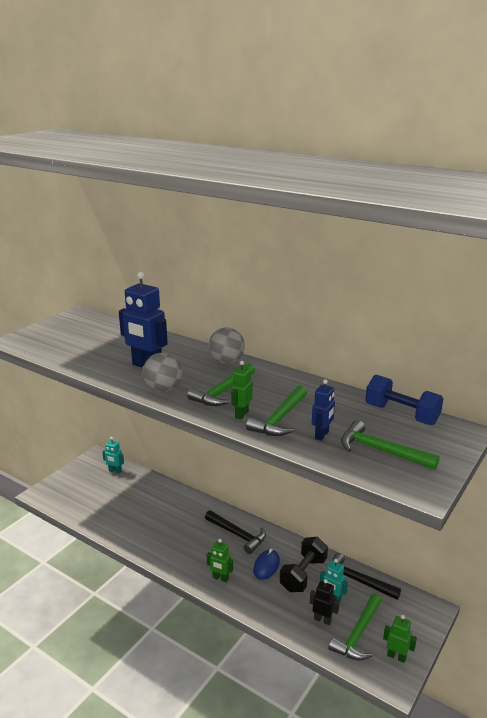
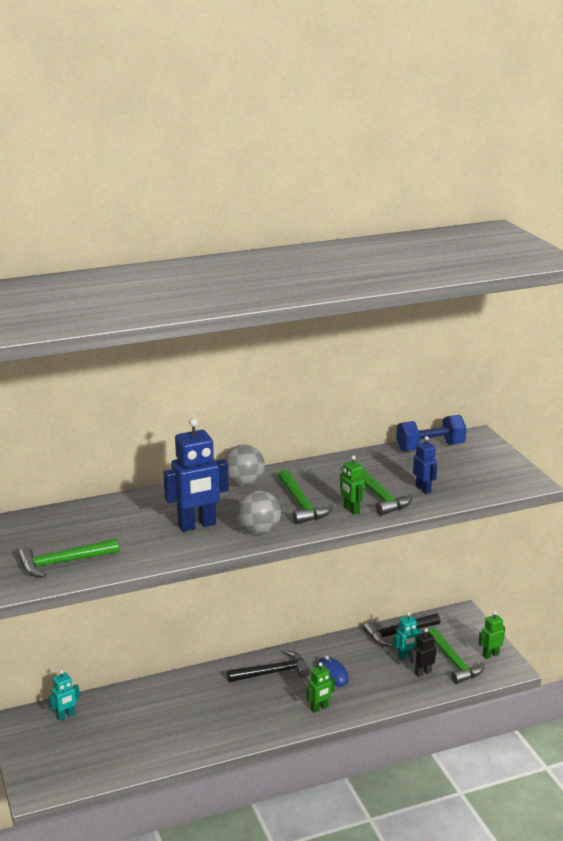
camera: 55 degrees left, 0 degrees up
black dumbbell [280,537,328,592] -> none
green hammer [341,420,440,470] -> green hammer moved to [18,538,119,577]

